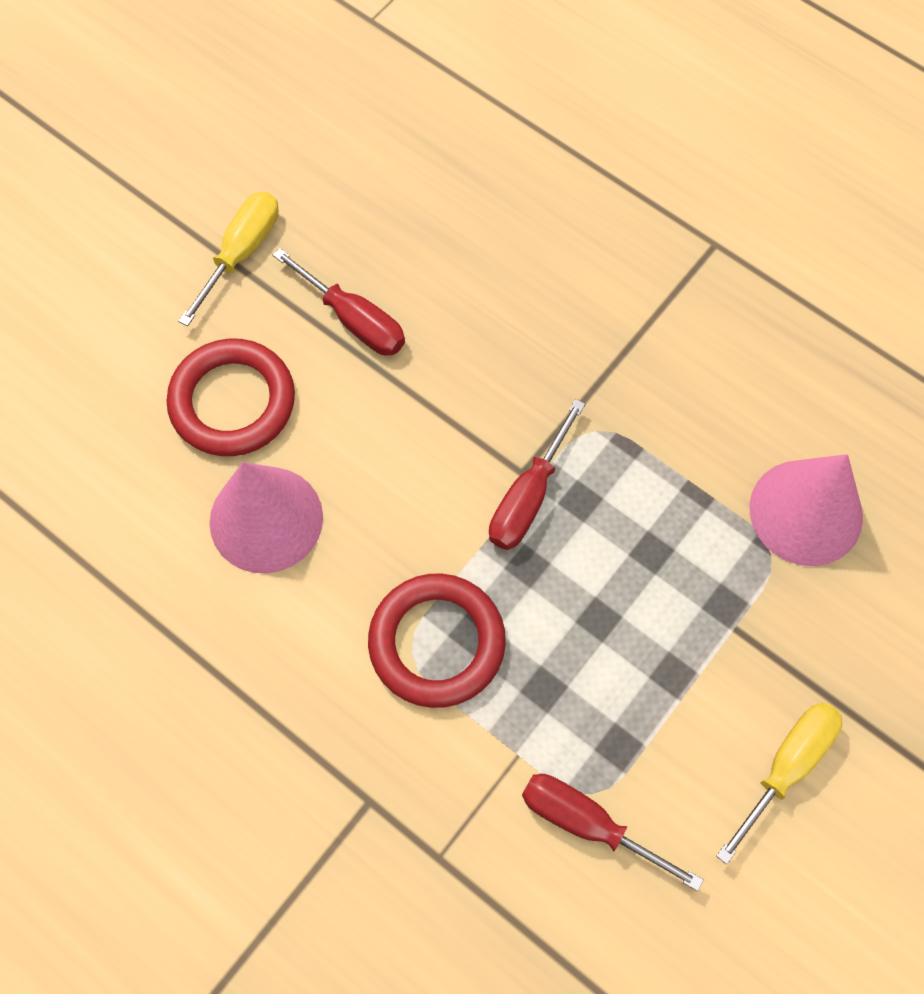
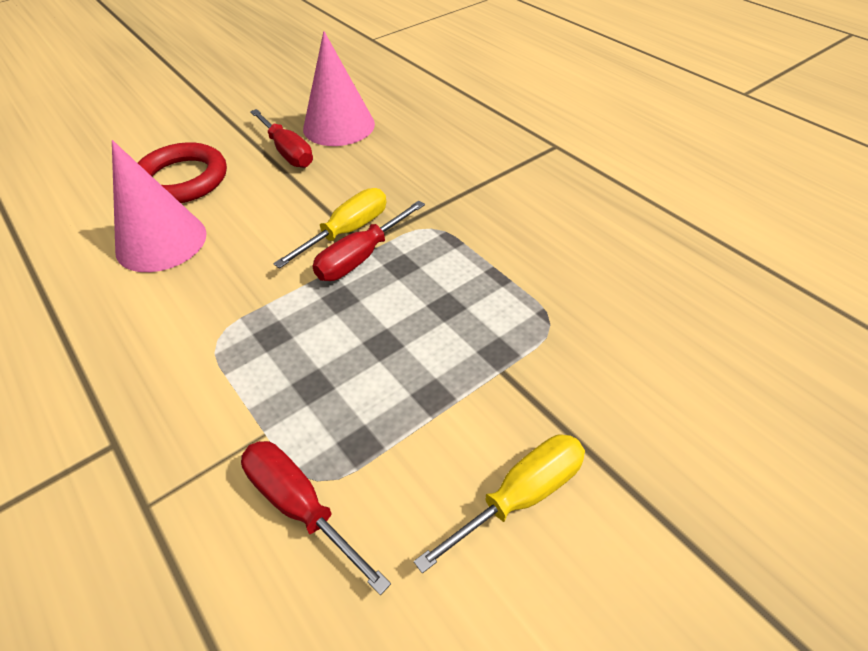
camera: 15 degrees right, 20 degrees down
yellow screwdriver [178,192,279,326] -> yellow screwdriver moved to [273,188,386,269]
red ring [368,573,506,708] -> none
pink cone [749,454,863,566] -> pink cone moved to [303,31,375,146]

